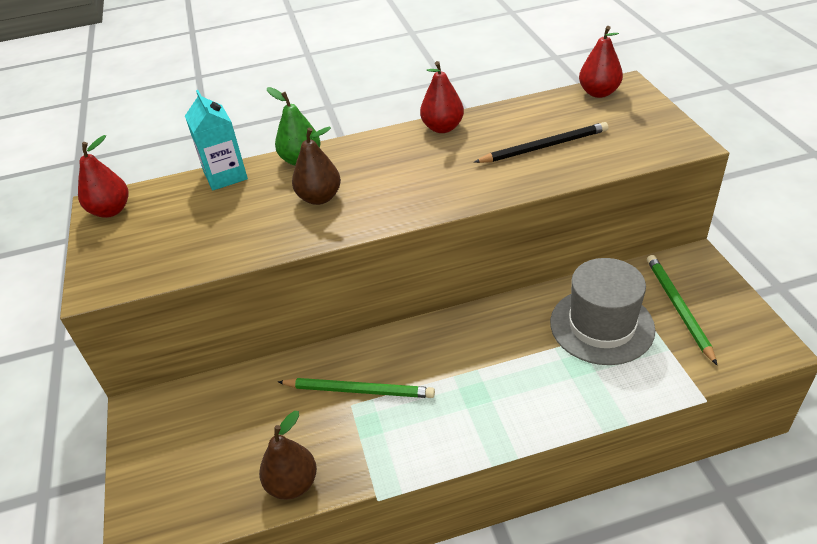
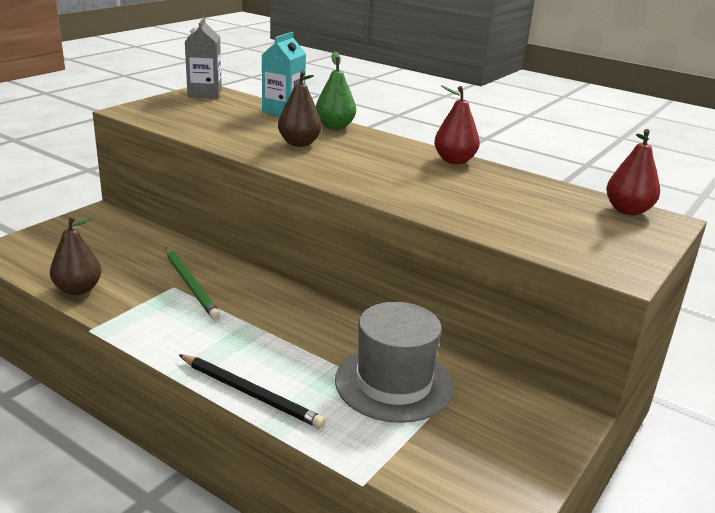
camera: 45 degrees right, 15 degrees down
red pear [78,135,128,218] -> grey carton [185,17,222,98]
black pencil [474,122,608,163] -> black pencil moved to [179,354,326,429]
green pencil [647,255,717,365] -> none

